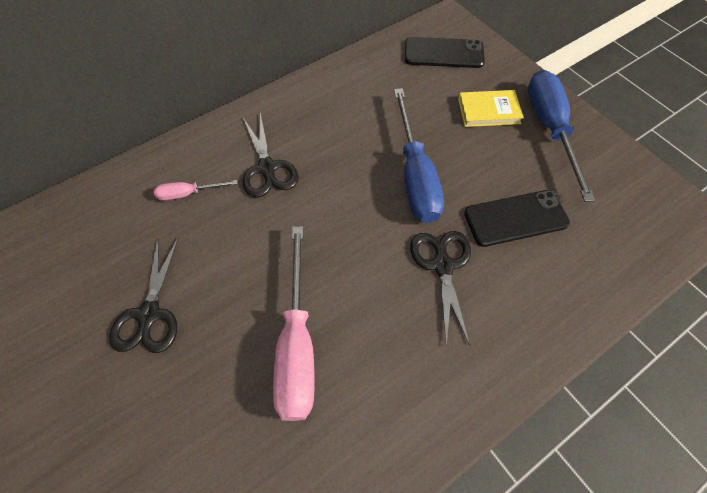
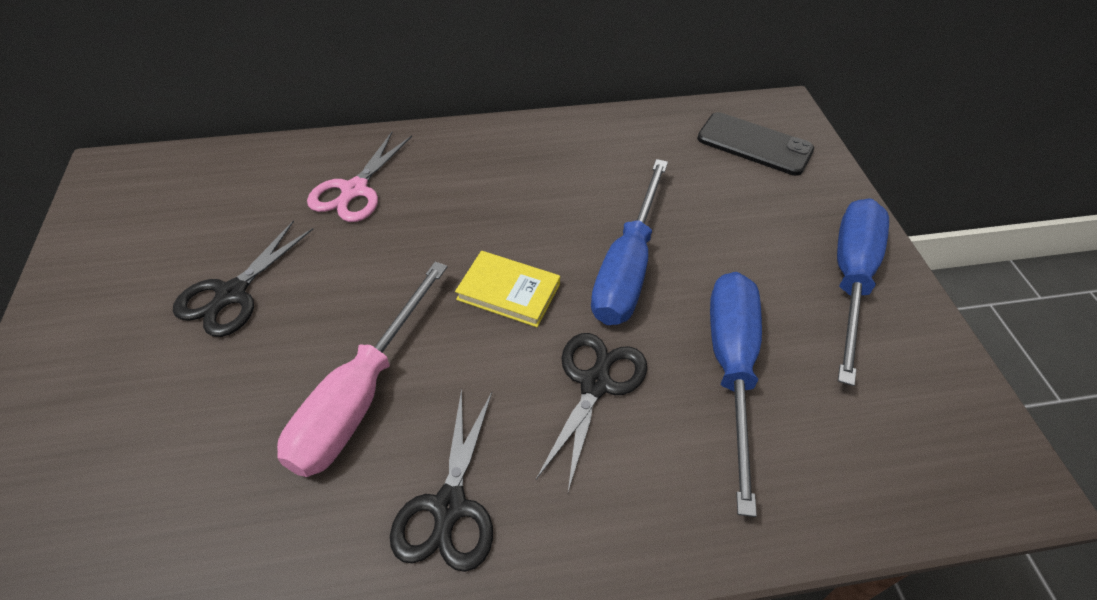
camera: 25 degrees right, 10 degrees down
pink screwdriver [154,180,238,201] -> pink scissors [307,132,412,222]
black scissors [243,113,299,198] -> black scissors moved to [390,388,493,572]
yellow book [458,90,524,127] -> yellow book moved to [455,251,560,327]
black phone [464,190,570,247] -> blue screwdriver [710,272,762,517]

